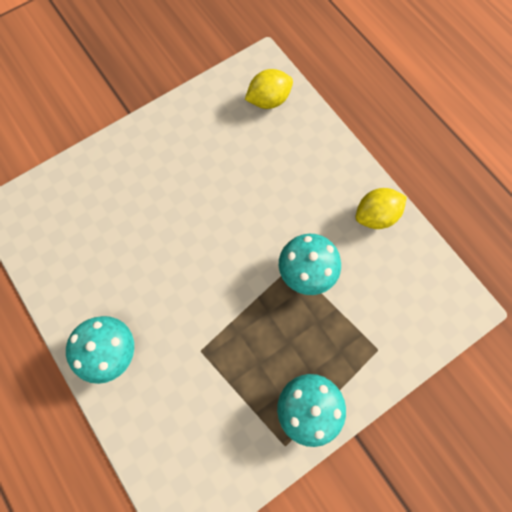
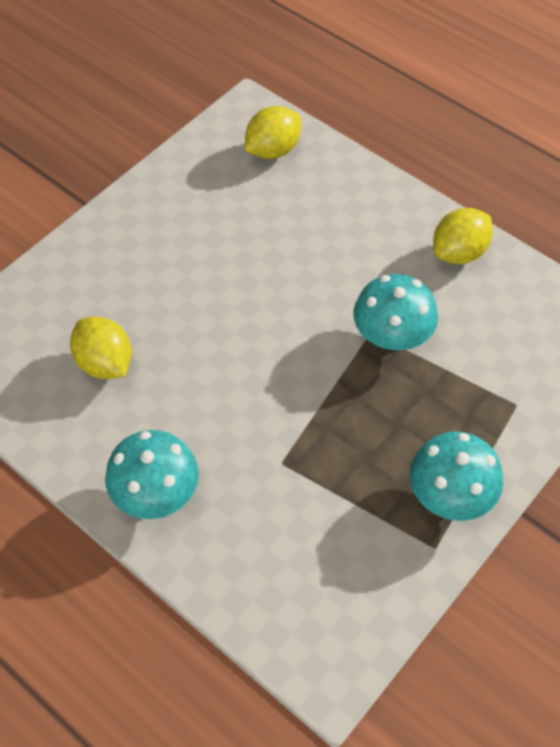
camera: 15 degrees left, 15 degrees down
none -> yellow lemon [70,317,132,379]

